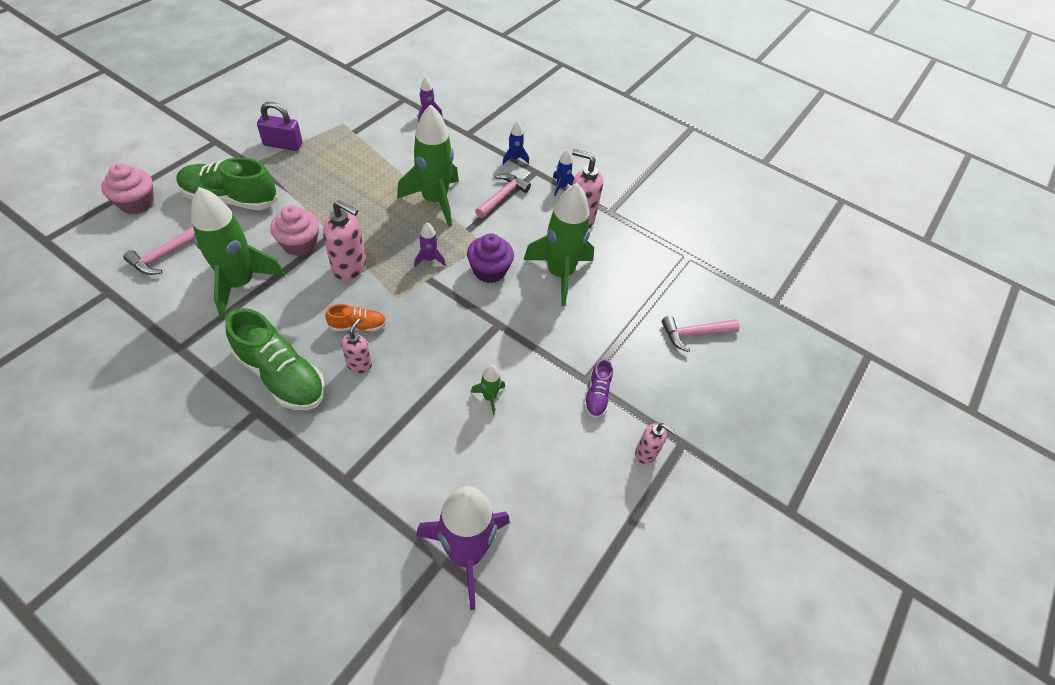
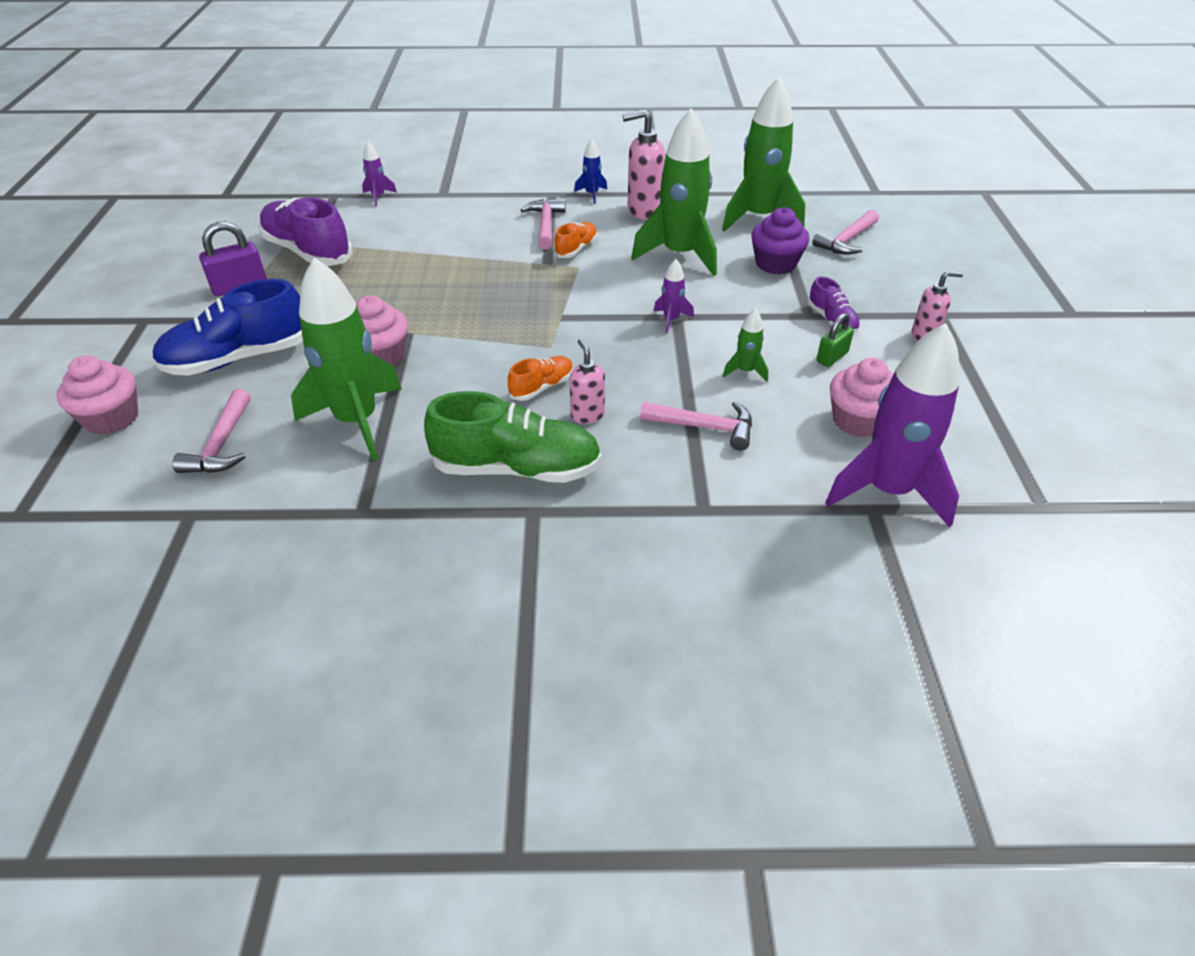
camera: 30 degrees left, 10 degrees down
green shoe [176,157,278,210] -> blue shoe [152,279,303,376]
pink soap dispenser [323,200,366,281] -> none
green rocket [397,105,459,226] -> green rocket moved to [722,77,805,232]
purple rocket [414,223,445,267] -> purple rocket moved to [654,259,694,334]
purple cupcake [467,233,514,283] -> purple cupcake moved to [752,207,809,275]
blue rocket [502,121,529,164] -> none
none -> purple shoe [259,198,353,266]
none -> orange shoe [554,222,597,258]
none -> pink hammer [640,402,752,451]
none -> green padlock [817,313,854,367]
none -> pink cupcake [830,358,893,438]

